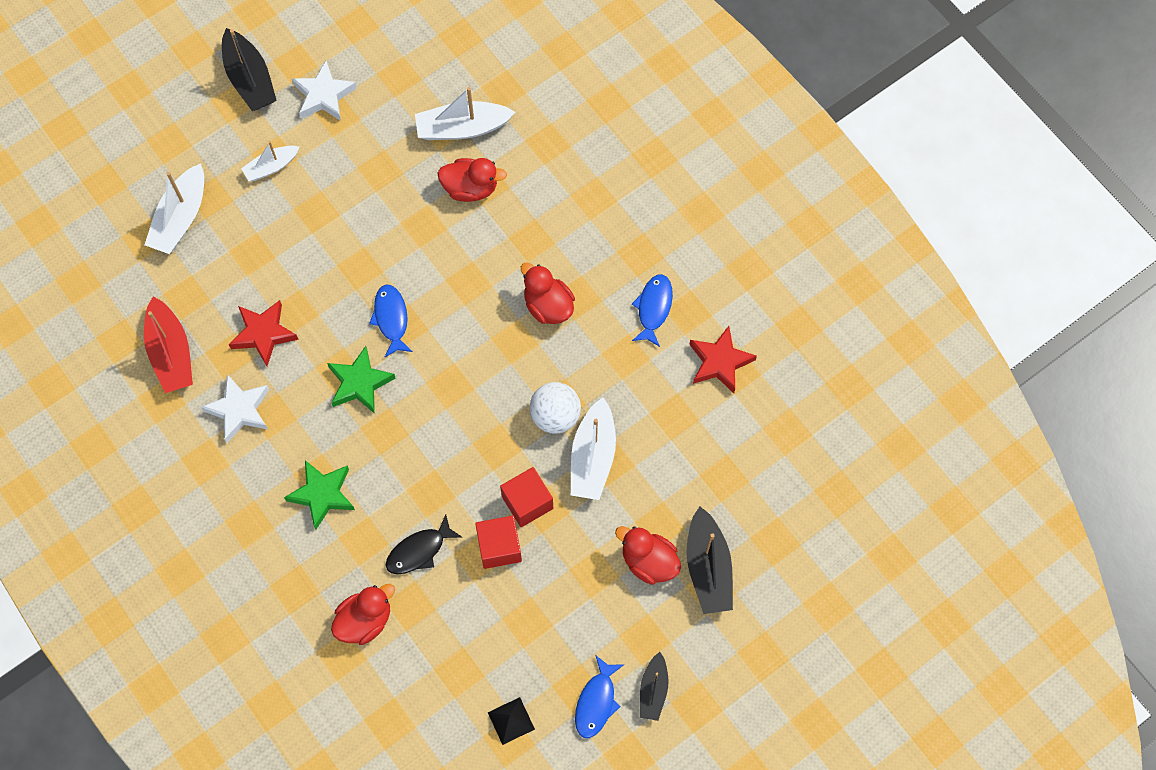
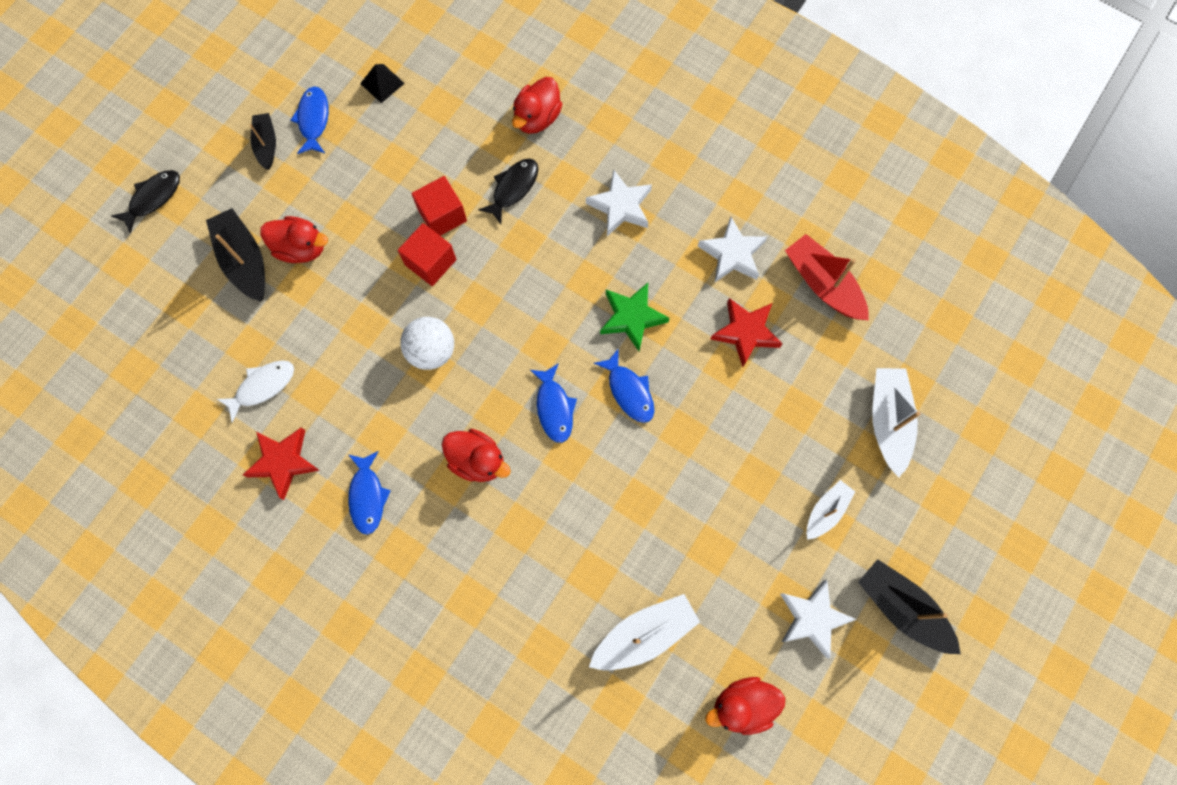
camera: 160 degrees right, 5 degrees up
green star [284,460,355,529] -> white star [586,169,652,236]
red duck [438,158,507,202] -> red duck moved to [705,677,785,735]
white boat [571,397,616,500] -> none
none -> black fish [111,170,180,234]
none -> white fish [217,360,294,423]
none -> blue fish [530,363,577,443]

